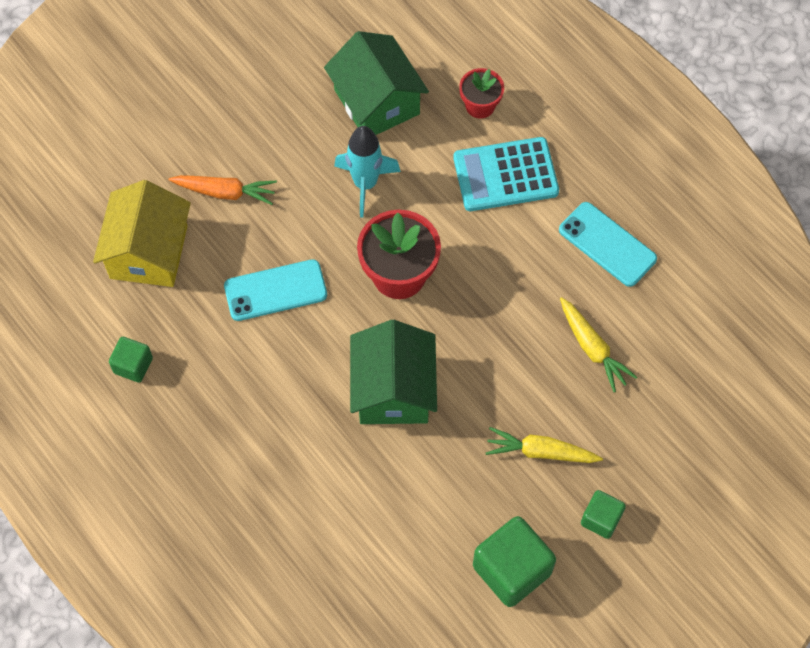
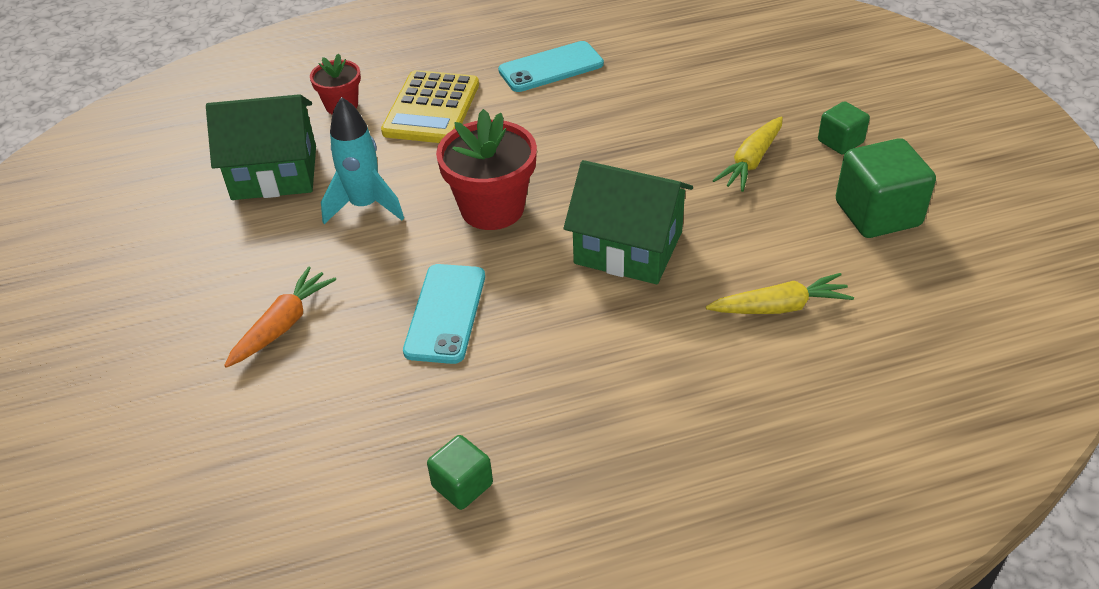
camera: 65 degrees left, 20 degrees down
yellow house [93,180,191,287] -> none
turquoise calculator [453,137,559,211] -> yellow calculator [381,70,479,143]
yellow carrot [560,297,637,393] -> yellow carrot moved to [706,273,854,314]

